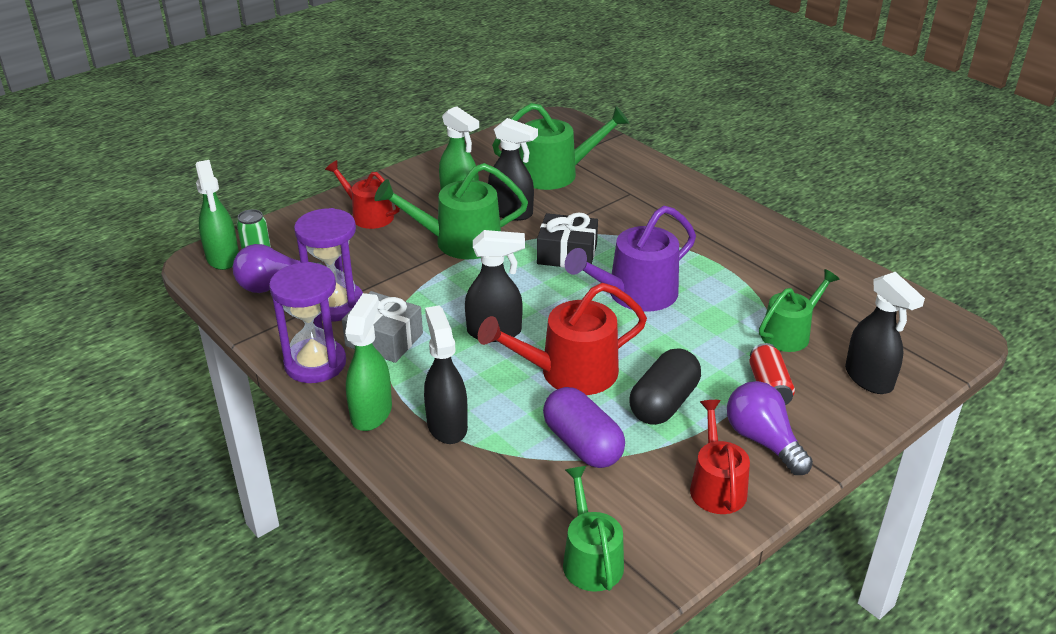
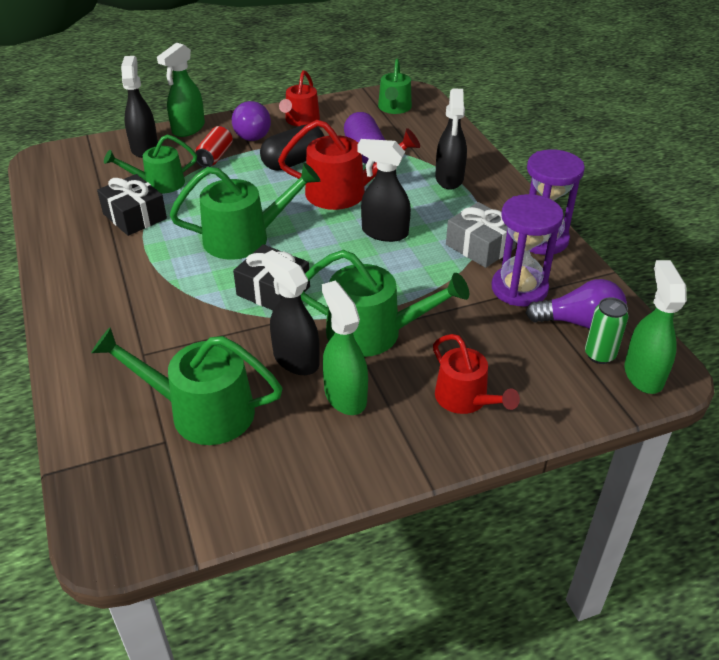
camera: 160 degrees left, 5 degrees up
green spray bottle [345,293,392,431] -> green spray bottle moved to [157,42,205,137]
purple watering can [565,206,696,312] -> green watering can [170,163,320,260]
none -> black gift [97,174,167,236]

